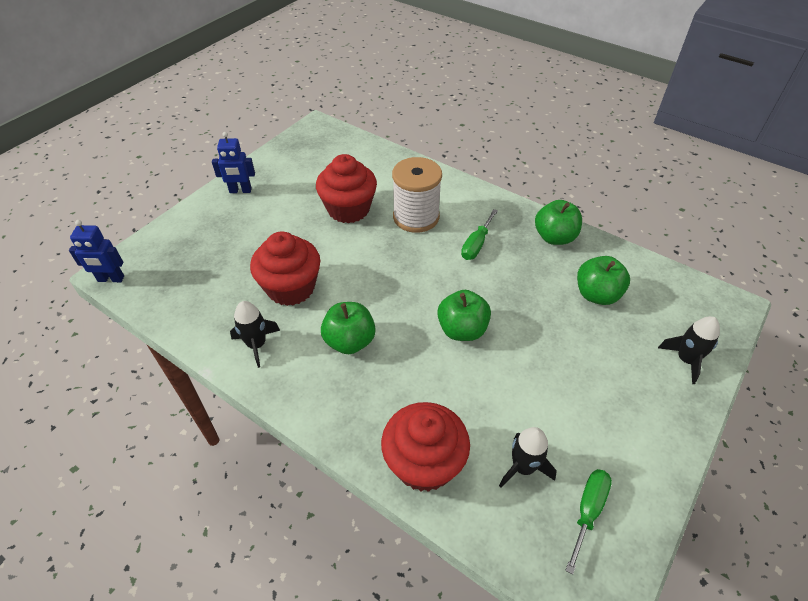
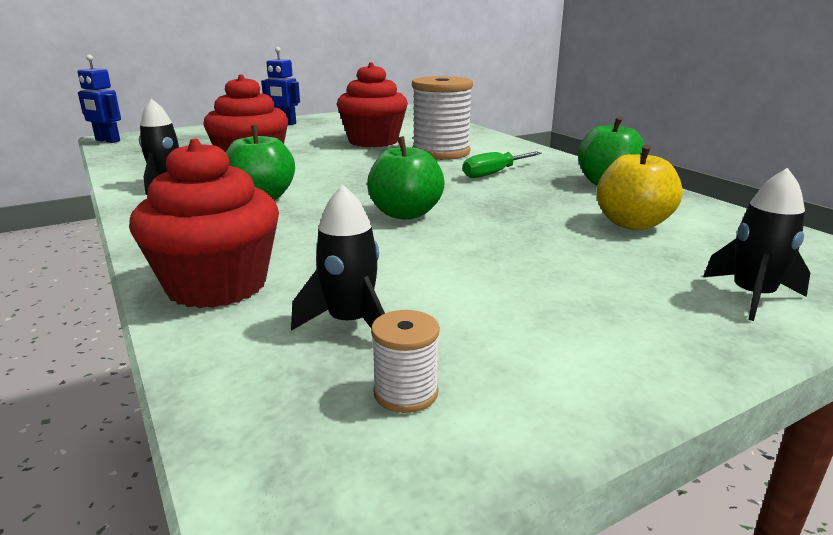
camera: 25 degrees right, 25 degrees down
green screwdriver [565,469,612,575] -> white spool [371,310,440,413]
green apple [577,256,630,305] -> yellow apple [597,144,683,230]

